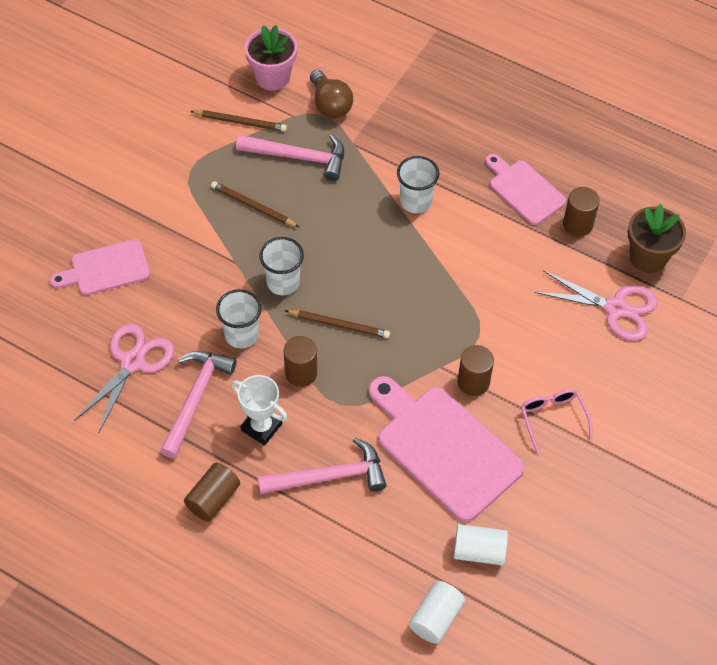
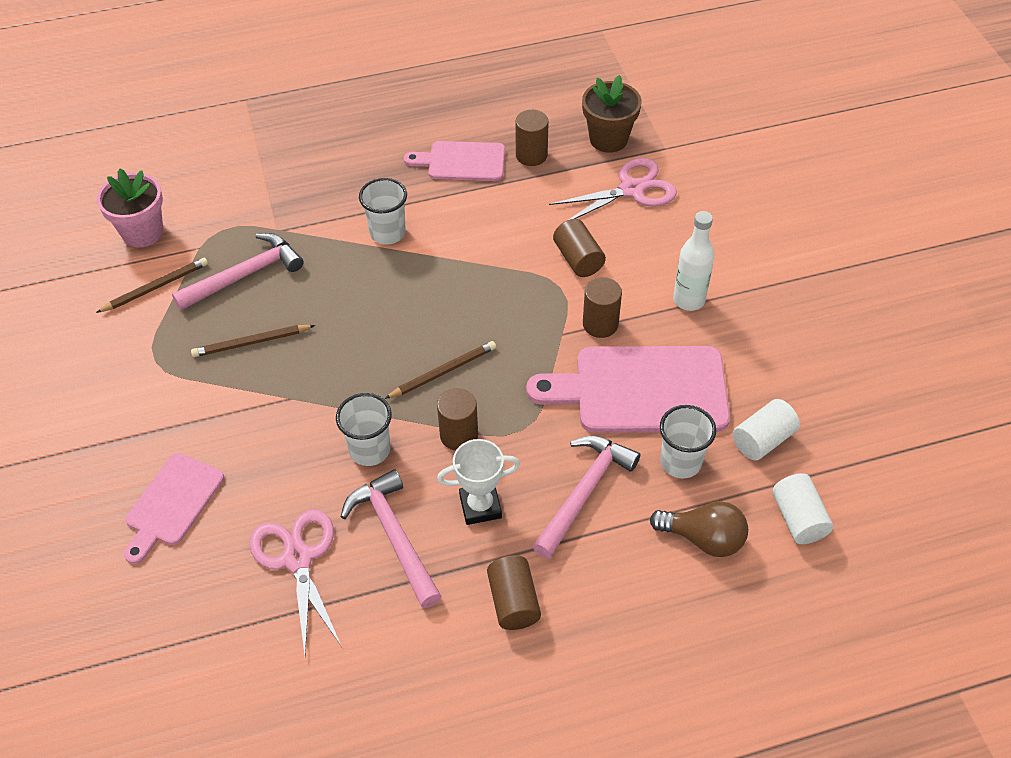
camera: 45 degrees left, 5 degrees down
white cup [259,237,304,295] -> white cup moved to [660,405,716,479]
brown light bulb [310,70,353,118] -> brown light bulb moved to [650,501,748,557]
pink glasses [521,389,592,454] -> white bottle [673,211,714,311]
none -> brown cylinder [553,219,606,277]

